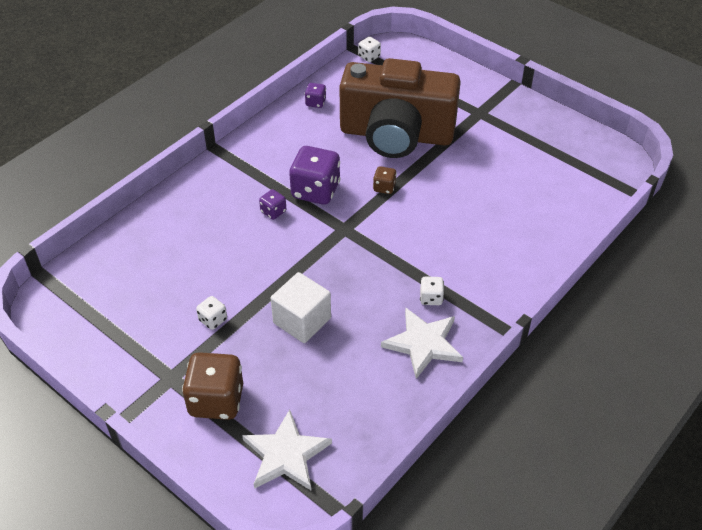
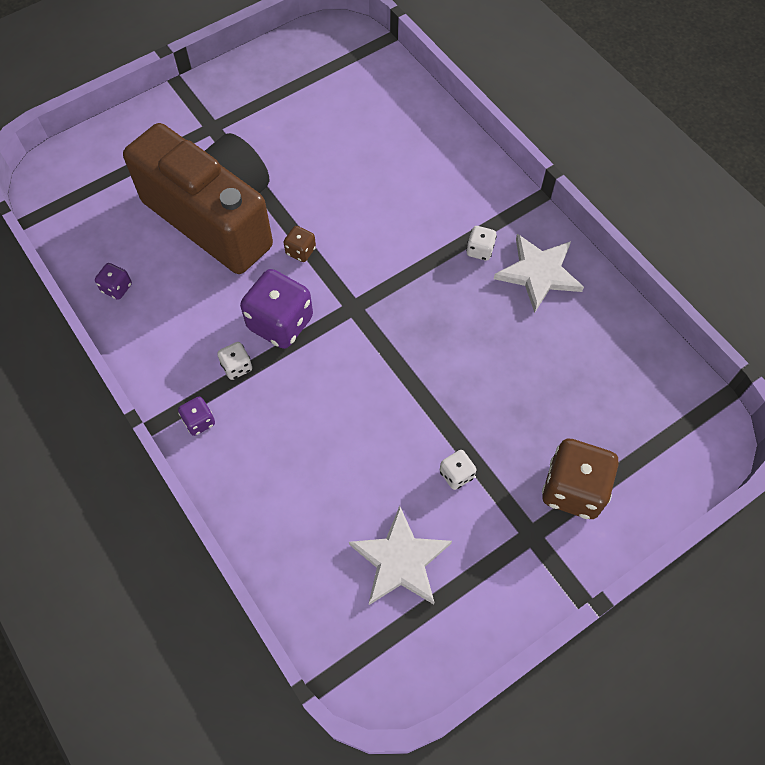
camera: 75 degrees left, 15 degrees up
white star [242,409,332,490] -> white star moved to [349,506,452,605]
purple dice [259,189,286,220] -> purple dice moved to [178,397,215,436]
white cube [271,272,331,343] -> none
brown camera [339,58,461,158] -> brown camera turned 75 degrees counterclockwise [123,123,273,274]
white dice [358,37,381,62] -> white dice moved to [217,342,252,380]

